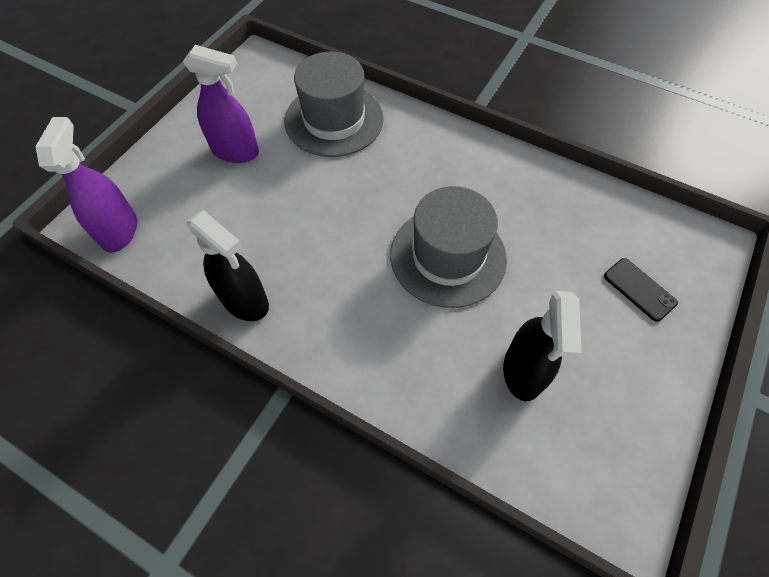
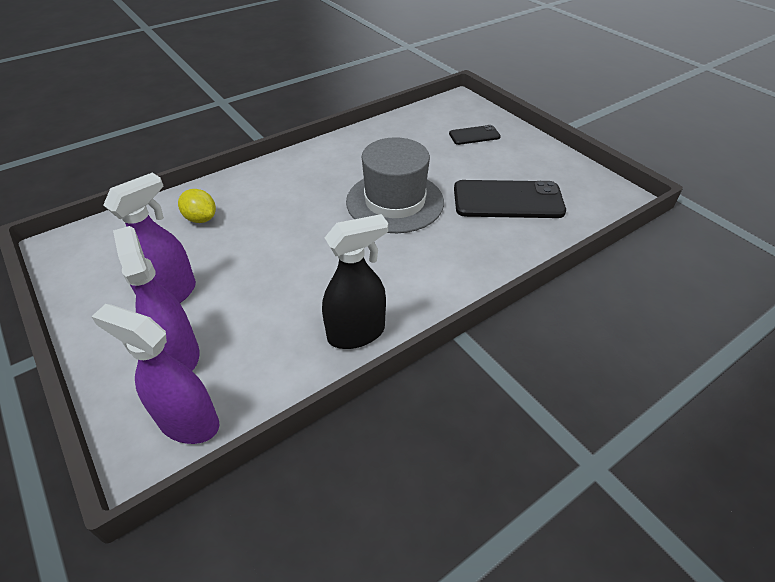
camera: 65 degrees left, 15 degrees down
grey hat [285,52,384,157] -> yellow lemon [178,189,216,223]
black spray bottle [503,291,582,401] -> black phone [454,180,566,218]
none -> purple spray bottle [113,226,199,371]

